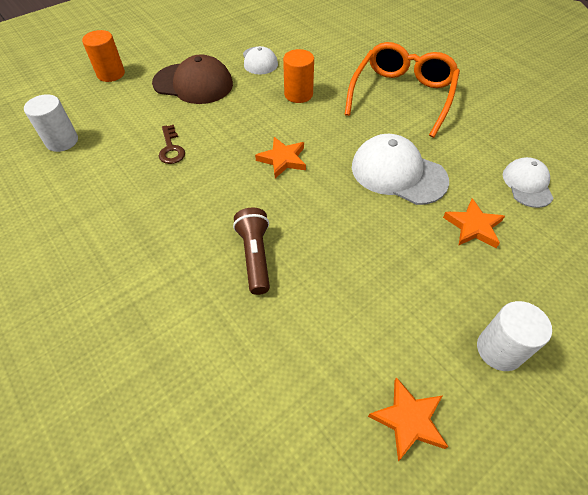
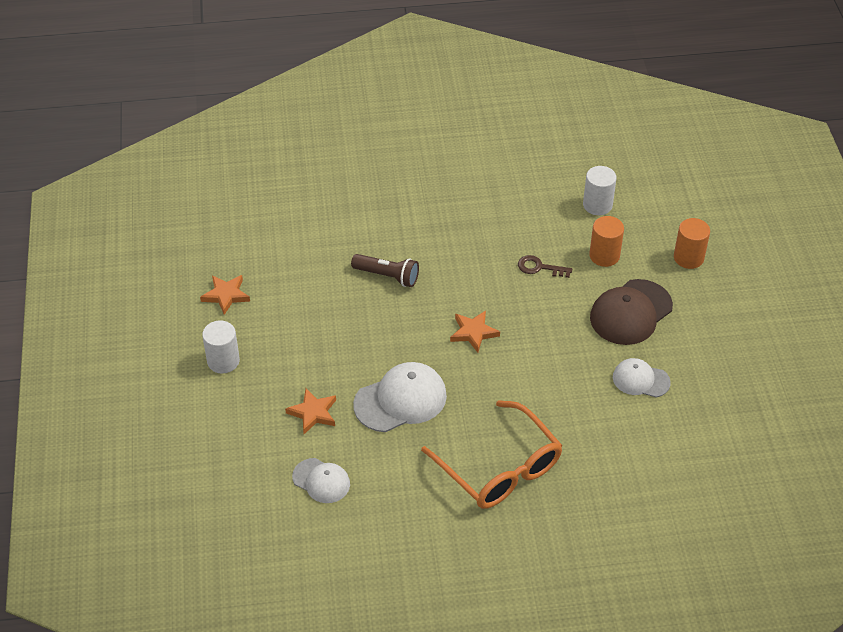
camera: 120 degrees right, 5 degrees down
orange cylinder [283,49,314,103] -> orange cylinder moved to [589,216,624,267]

